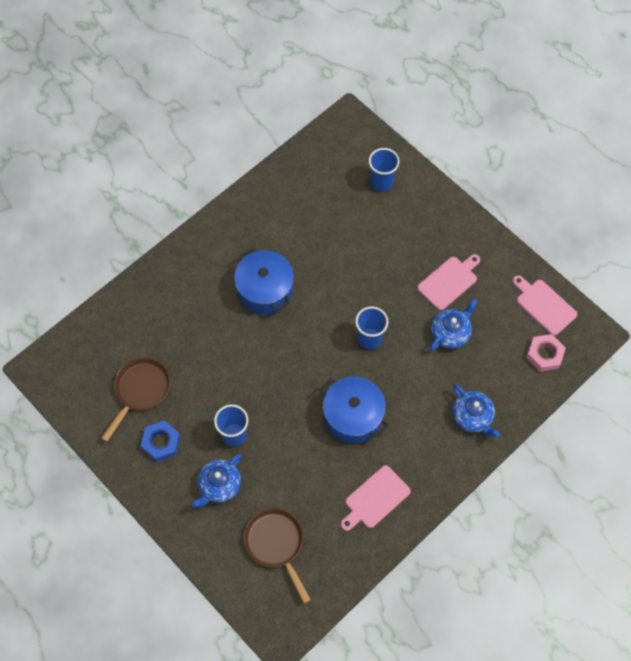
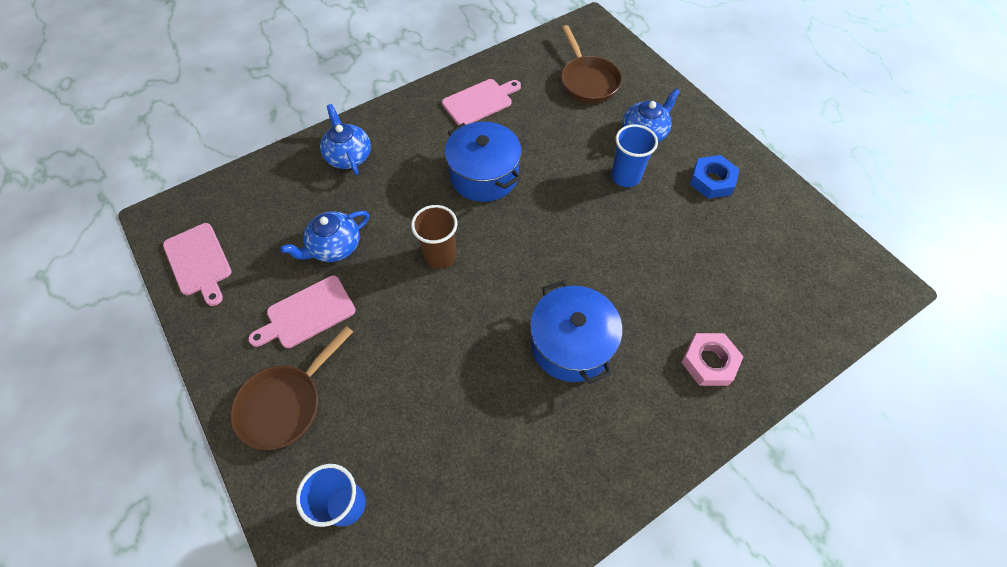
camera: 170 degrees left, 5 degrees down
brown pan [101,357,171,442] -> brown pan moved to [231,326,353,450]
blue cup [355,307,388,349] -> brown cup [411,205,457,269]
pink nut [526,334,566,372] -> pink nut moved to [681,333,744,386]

